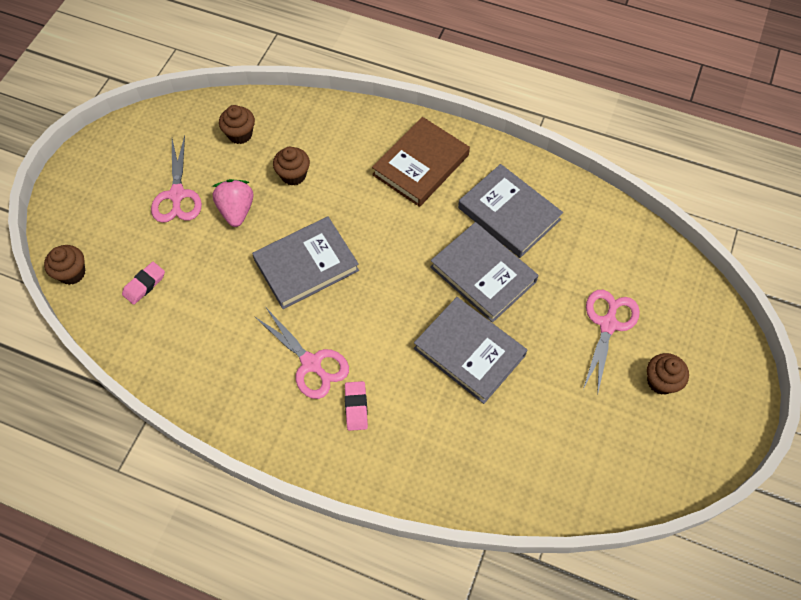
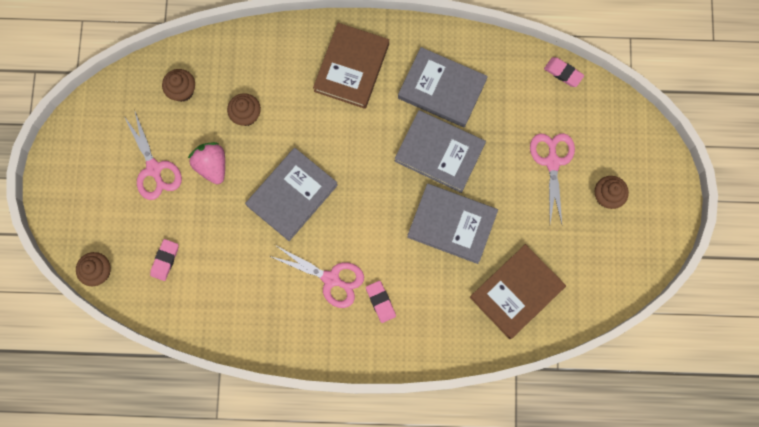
camera: 20 degrees left, 15 degrees up
none -> brown book [470,244,566,339]
none -> pink eraser [544,57,584,87]

